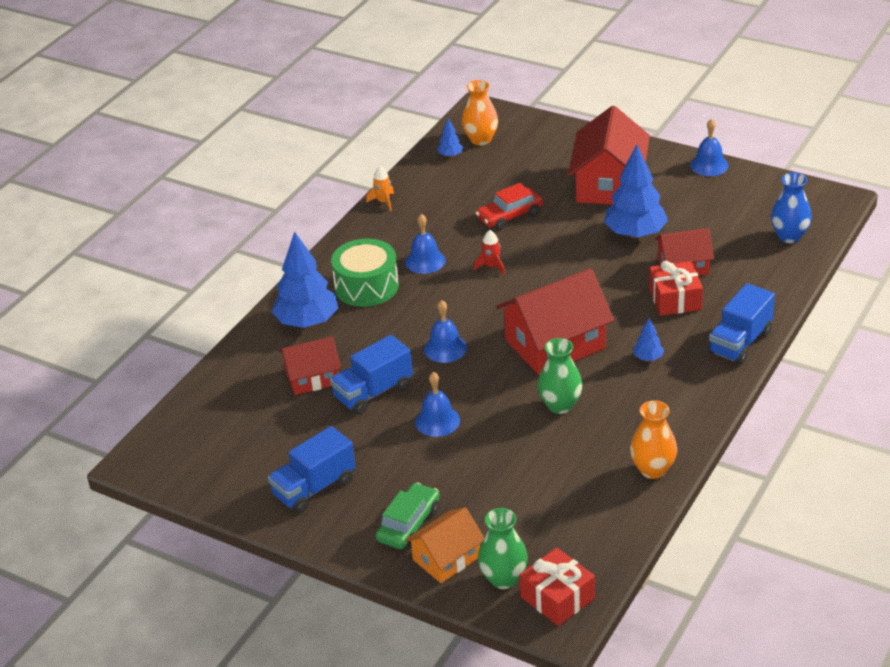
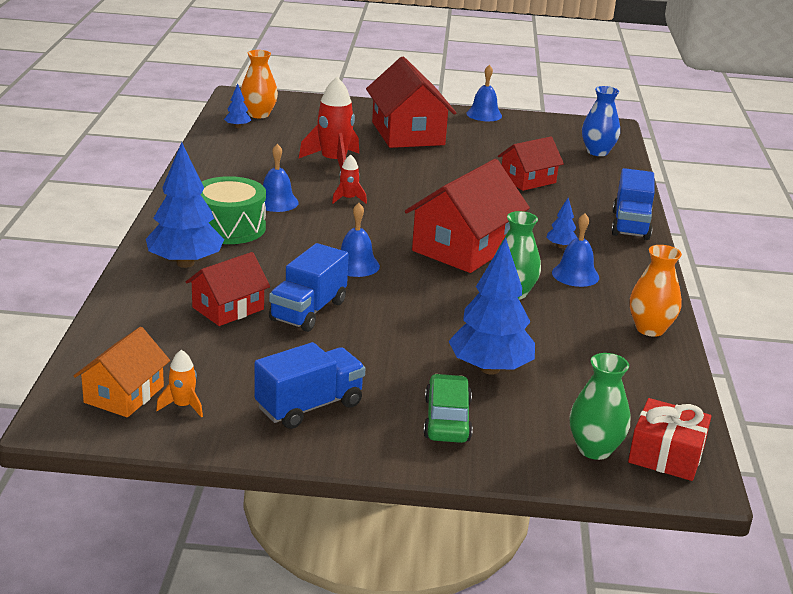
camera: 30 degrees left, 10 degrees down
blue truck [268,426,356,514] -> blue truck turned 150 degrees counterclockwise [255,342,365,429]
orange rocket [366,166,394,211] -> orange rocket moved to [156,350,203,418]
orange house [405,507,484,583] -> orange house moved to [74,327,170,417]
blue bell [415,372,460,437] -> blue bell moved to [552,213,599,287]
red car [476,183,543,230] -> red rocket [299,77,359,169]
blue tree [604,144,668,238] -> blue tree moved to [448,238,535,375]
red gift [649,261,703,316] -> none

